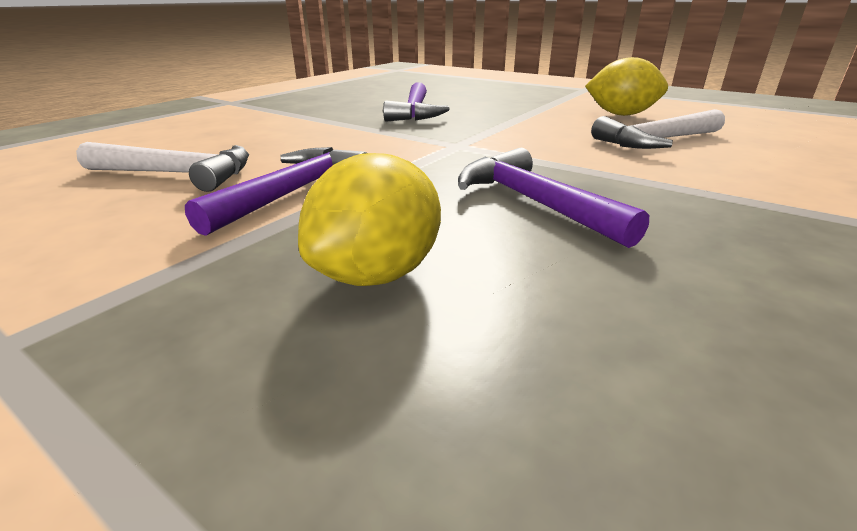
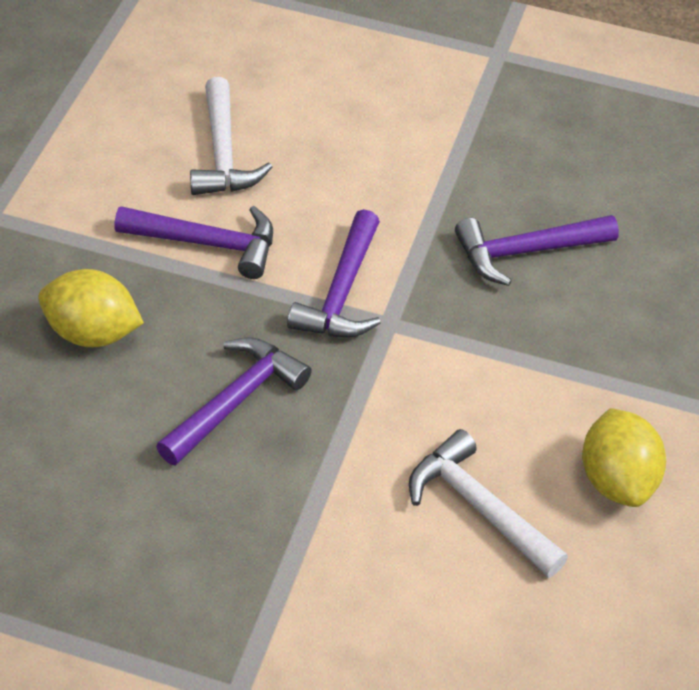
camera: 70 degrees right, 20 degrees up
none -> purple hammer [287,209,381,338]

